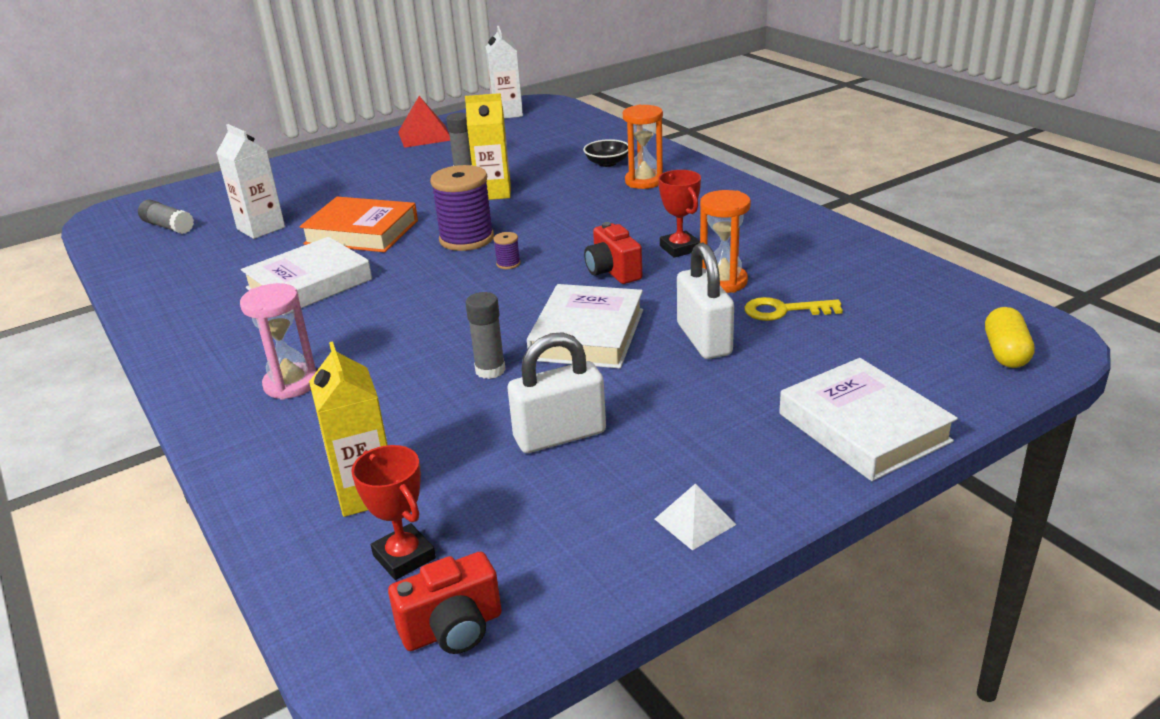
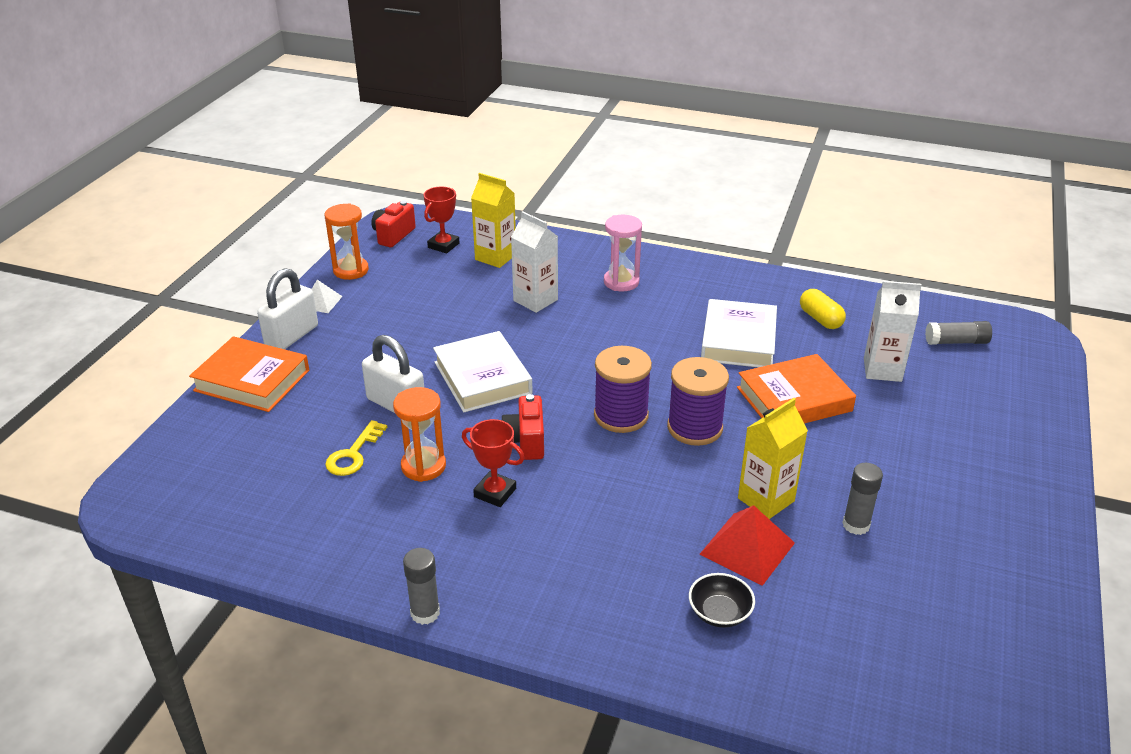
camera: 140 degrees right, 5 degrees up
red trophy [351,445,436,580] -> red trophy turned 75 degrees counterclockwise [424,187,460,254]
red pyramid [398,96,450,148] -> red pyramid moved to [700,506,795,586]
grey glue stick [466,292,506,379] -> grey glue stick moved to [403,548,440,625]
white carton [486,26,523,119] -> white carton moved to [511,211,558,313]
purple spool [493,232,520,269] -> purple spool [594,346,652,433], size x2.40
white padlock [508,332,606,453] -> white padlock moved to [257,268,318,349]
red camera [584,222,642,284] -> red camera turned 120 degrees counterclockwise [502,394,544,460]
orange hourglass [623,105,663,189] -> orange hourglass moved to [324,203,369,280]
yellow key [745,297,843,321] -> yellow key turned 150 degrees clockwise [325,420,387,476]
white book [779,358,958,481] -> orange book [189,336,309,412]
yellow capsule [985,307,1035,368] -> yellow capsule moved to [800,289,846,329]

